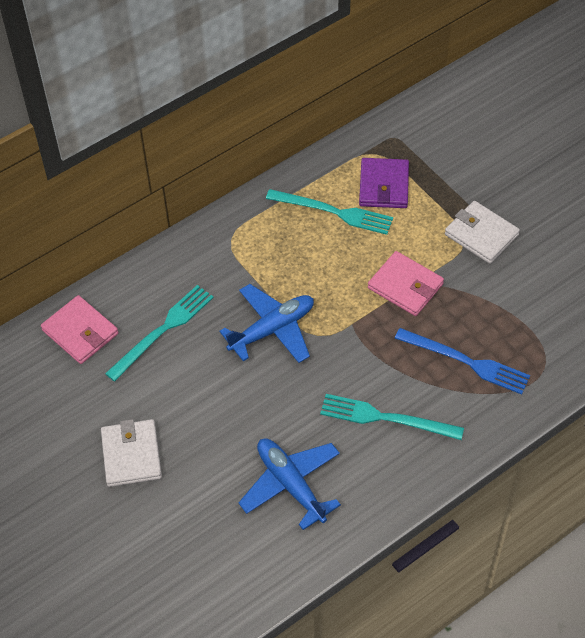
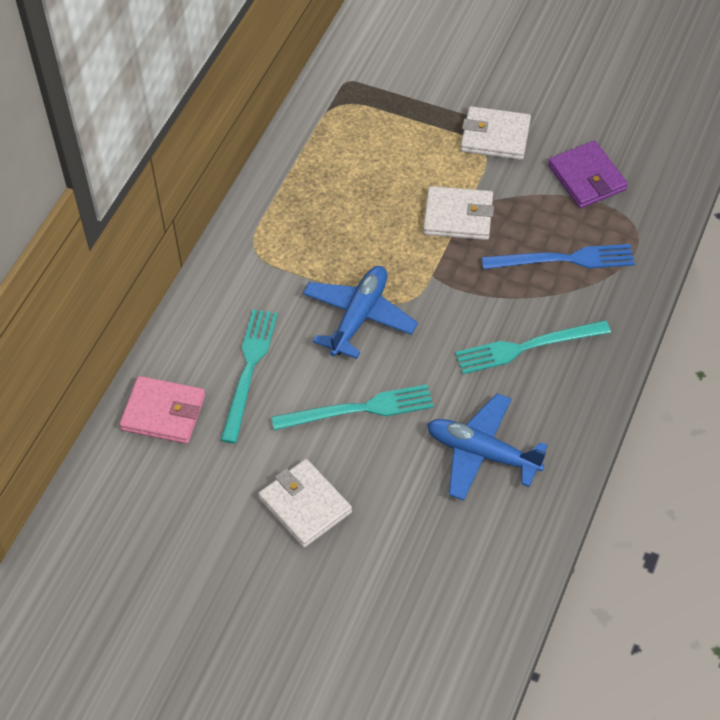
camera: 30 degrees left, 0 degrees up
turquoise fork [266,189,393,235] -> turquoise fork moved to [271,384,434,430]
purple wallet [359,158,409,208] -> purple wallet moved to [548,141,628,208]
pink wallet [368,251,444,316] -> white wallet [423,186,494,240]

